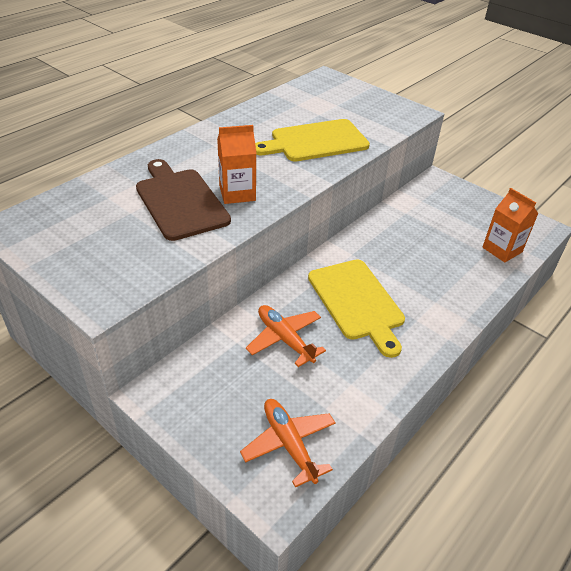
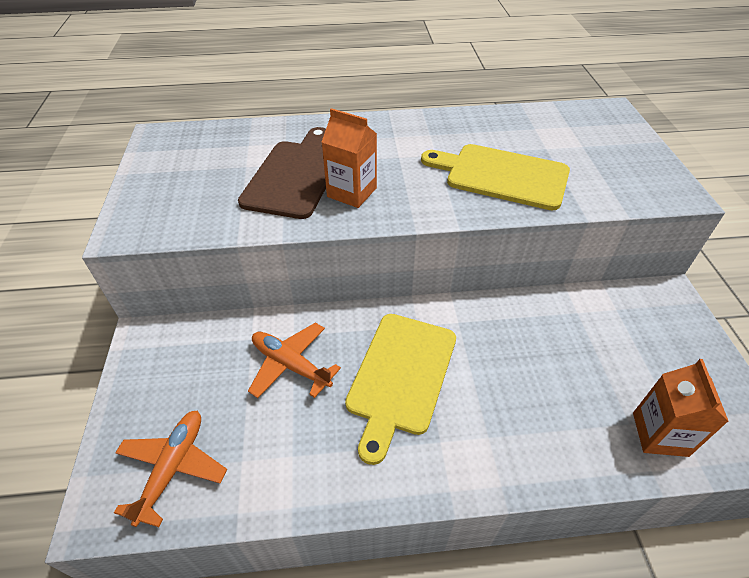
camera: 45 degrees right, 5 degrees up
orange plane [246,305,326,367] -> orange plane turned 60 degrees counterclockwise [248,322,341,398]

